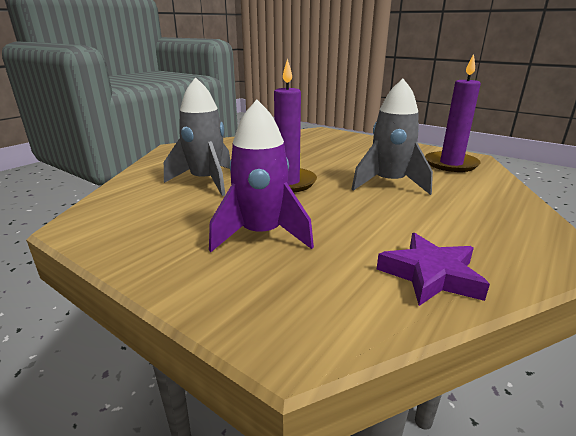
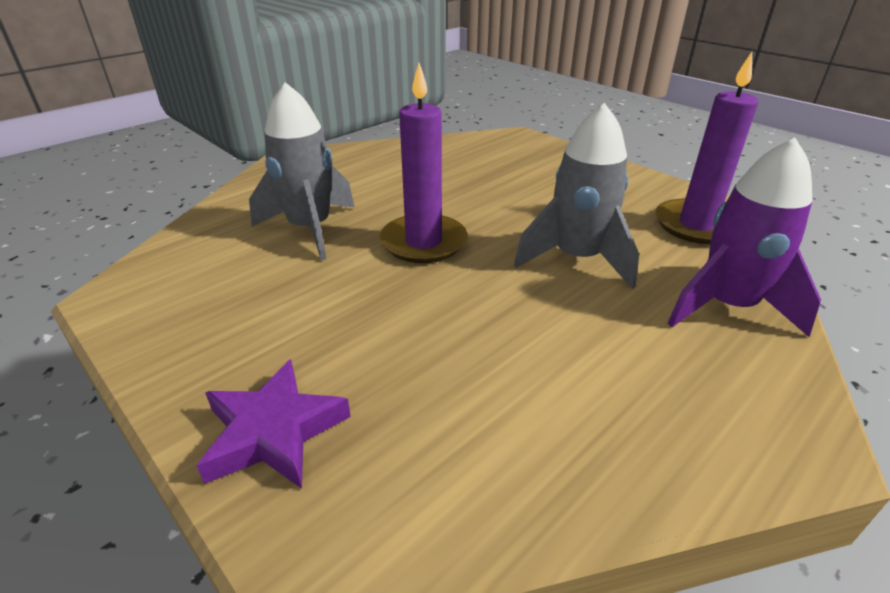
camera: 10 degrees right, 10 degrees up
purple rocket [209,100,314,252] -> purple rocket moved to [667,137,821,337]
purple star [377,233,490,306] -> purple star moved to [197,359,351,489]

